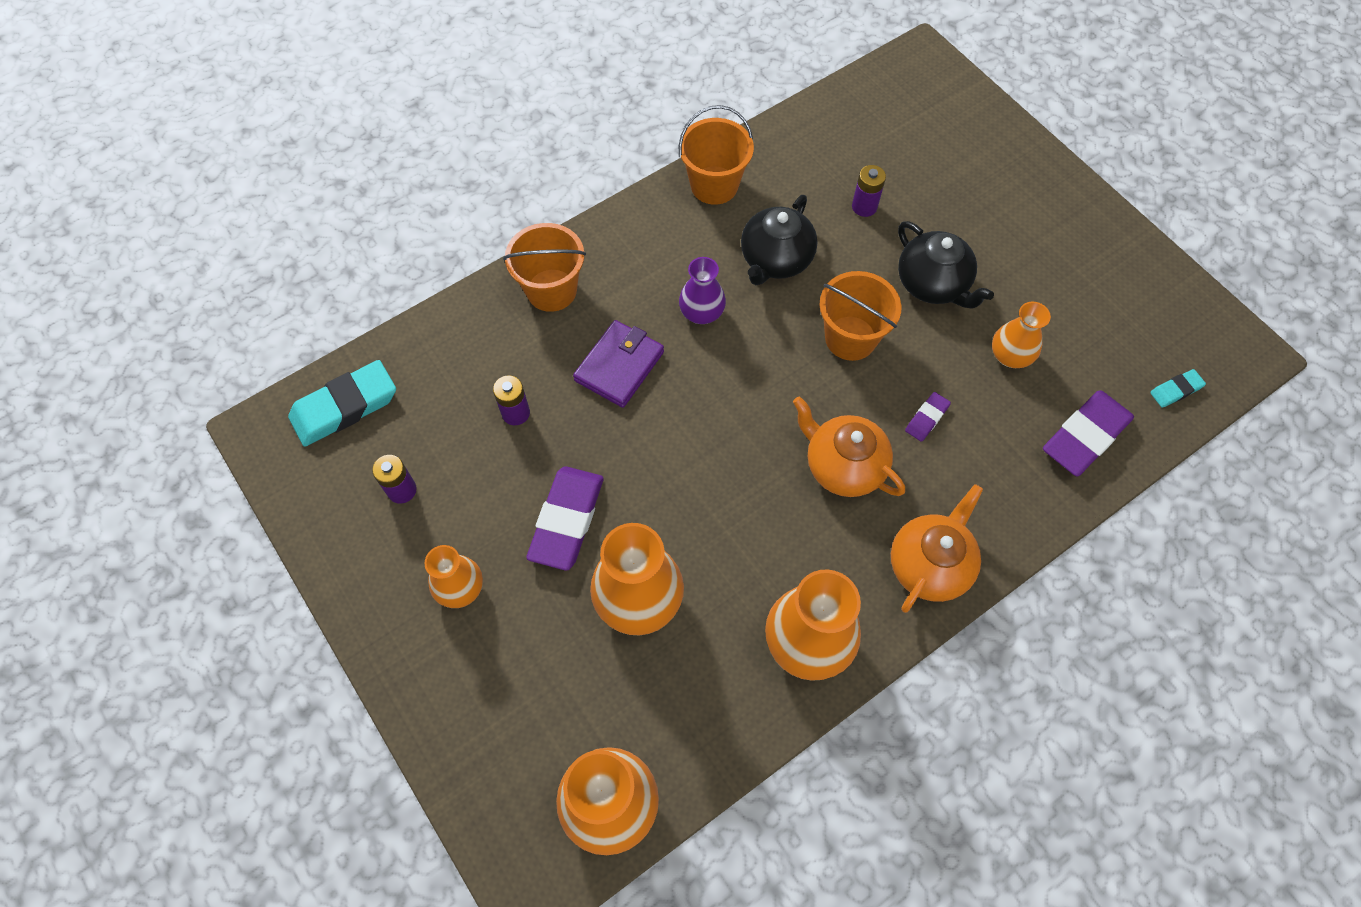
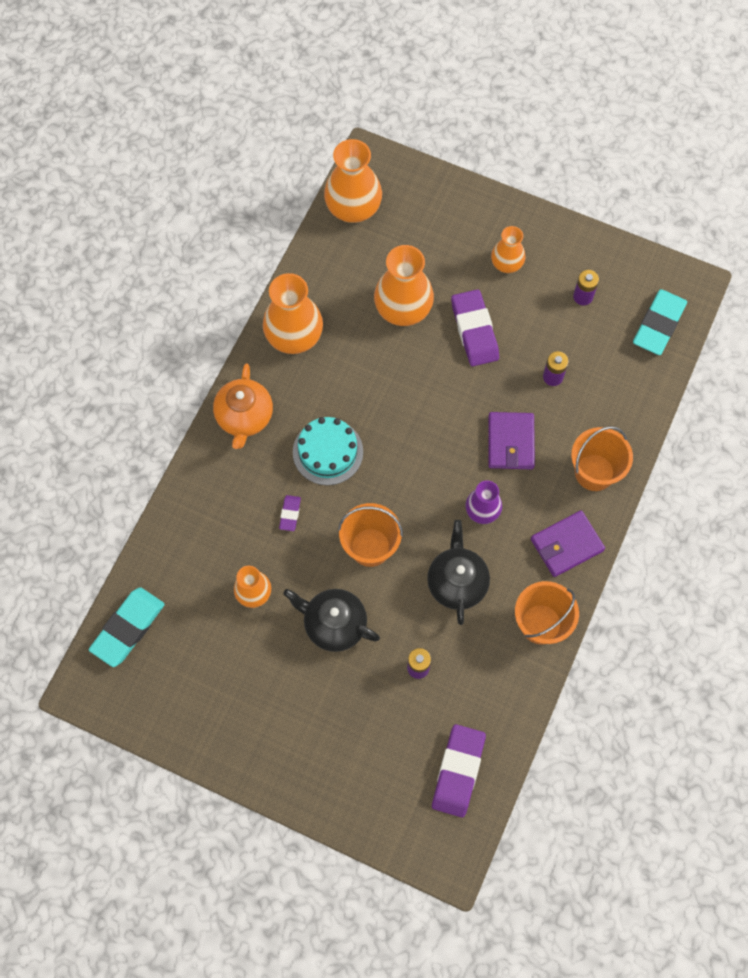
camera: 150 degrees right, 5 degrees up
orange teapot [793,396,905,497] -> turquoise cake [293,417,363,485]
purple eraser [1043,390,1134,477] -> purple eraser moved to [432,724,486,817]
turquoise eraser [1150,369,1206,408] -> turquoise eraser [89,587,165,667], size x2.06
none -> purple wallet [531,510,605,577]

